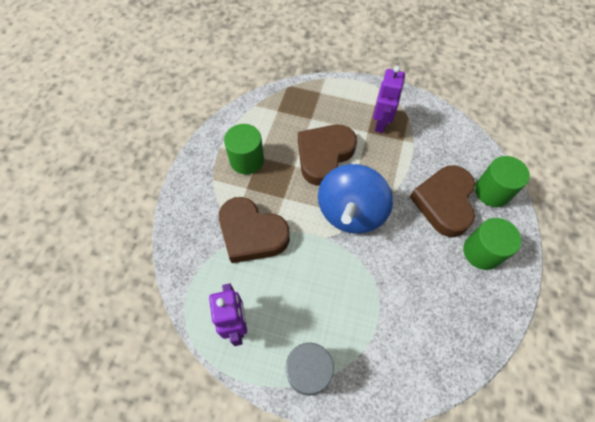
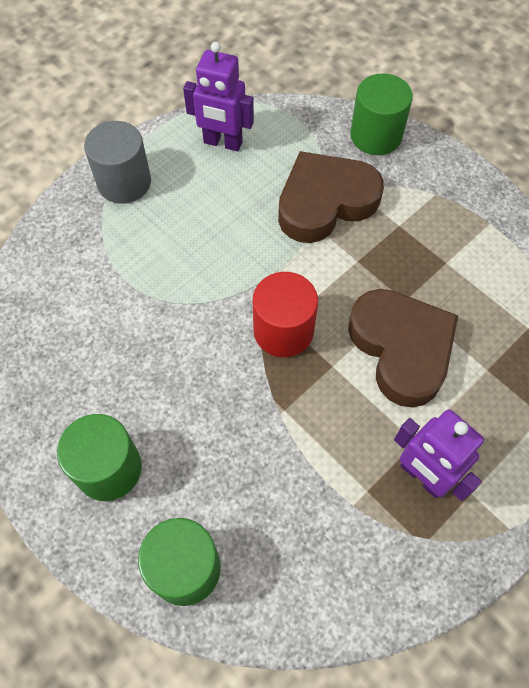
camera: 120 degrees right, 0 degrees up
green cylinder [224,124,264,174] -> green cylinder moved to [350,73,413,155]
blue spinning top [318,164,393,234] -> red cylinder [253,272,318,357]
brown heart [410,166,475,237] -> none

